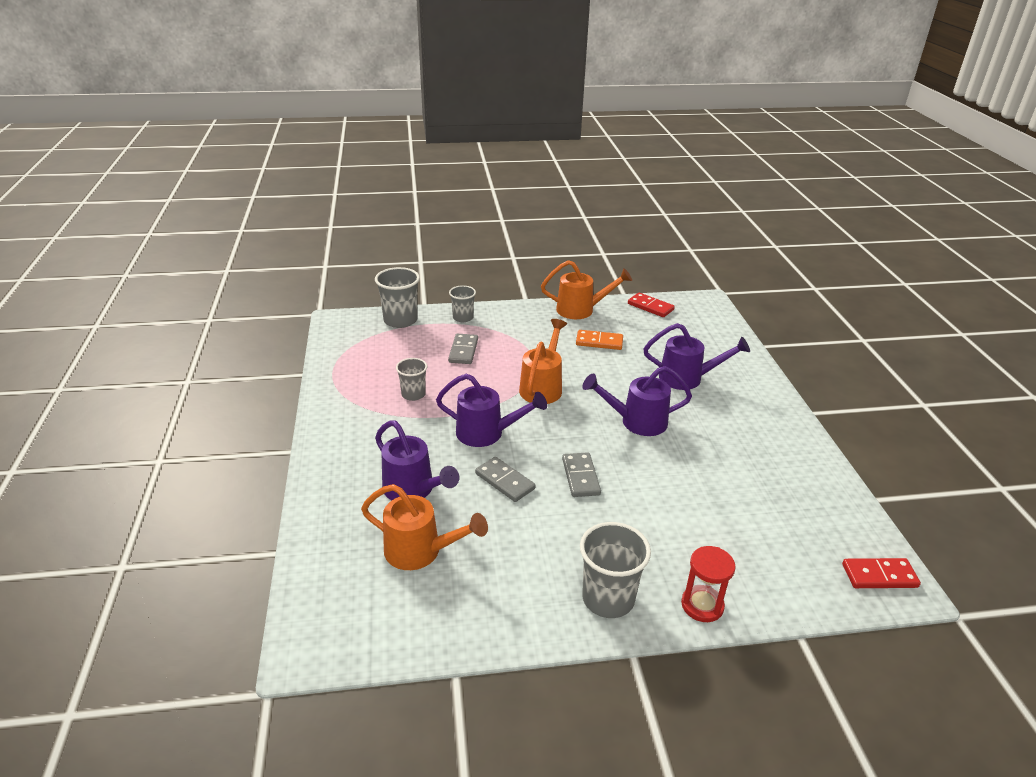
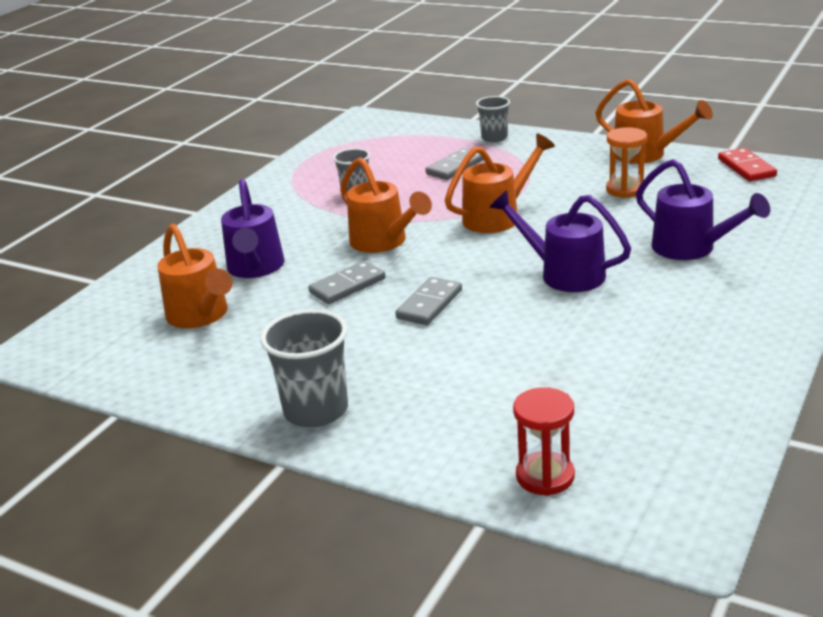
camera: 40 degrees right, 5 degrees down
grey cup [375,267,420,328] -> none
purple watering can [436,374,547,447] -> orange watering can [340,157,432,253]
grey domino [475,457,535,502] -> grey domino turned 60 degrees clockwise [308,261,386,304]
orange domino [576,330,623,350] -> orange hourglass [606,127,647,198]
red hourglass [681,546,736,622] -> red hourglass moved to [513,387,575,496]
red domino [842,558,921,588] -> none

